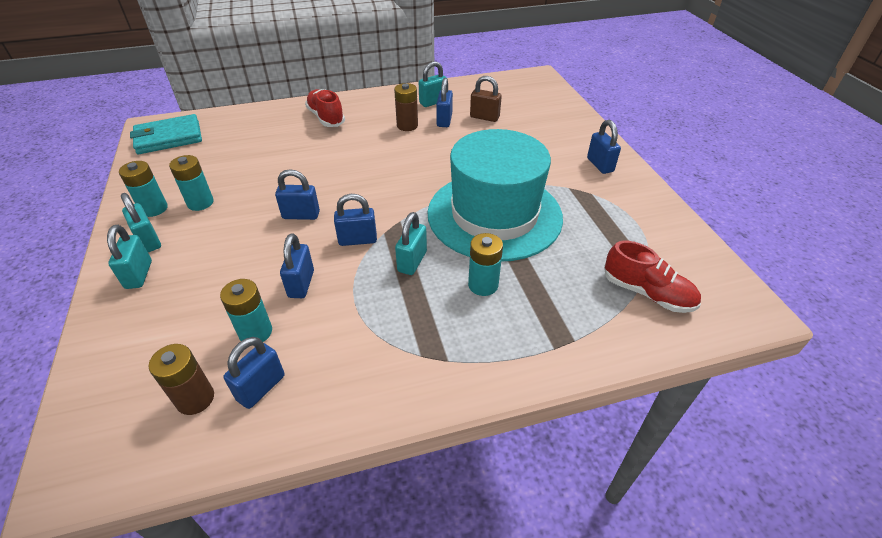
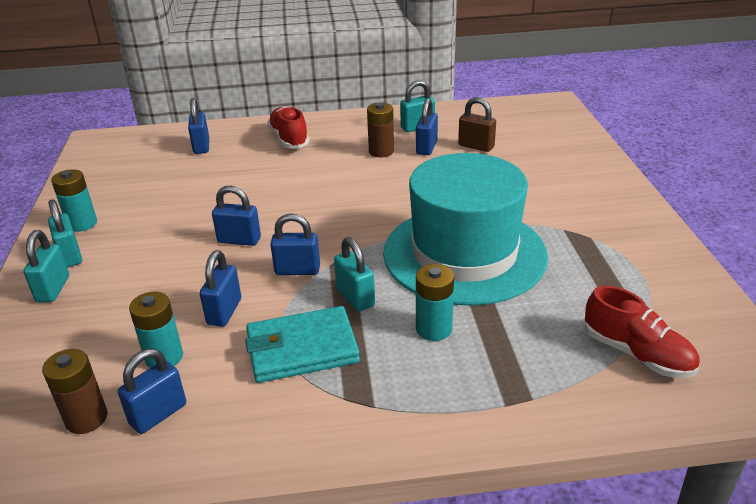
camera: 10 degrees right, 10 degrees down
turquoise wallet [130,114,202,154] -> turquoise wallet moved to [245,306,360,383]
turquoise battery [169,155,214,211] -> none
turquoise padlock [395,212,427,275] -> turquoise padlock turned 60 degrees counterclockwise [334,237,375,311]
blue padlock [587,120,621,174] -> blue padlock moved to [188,98,209,154]

